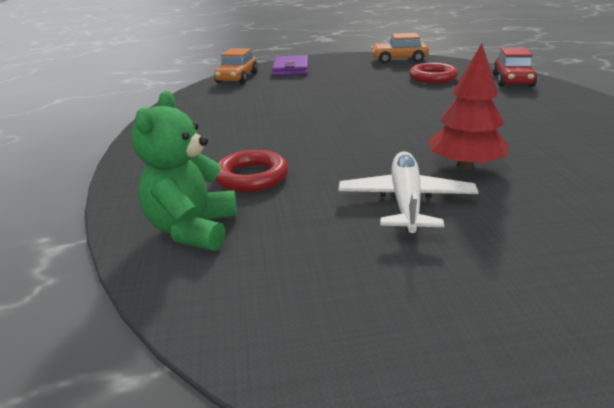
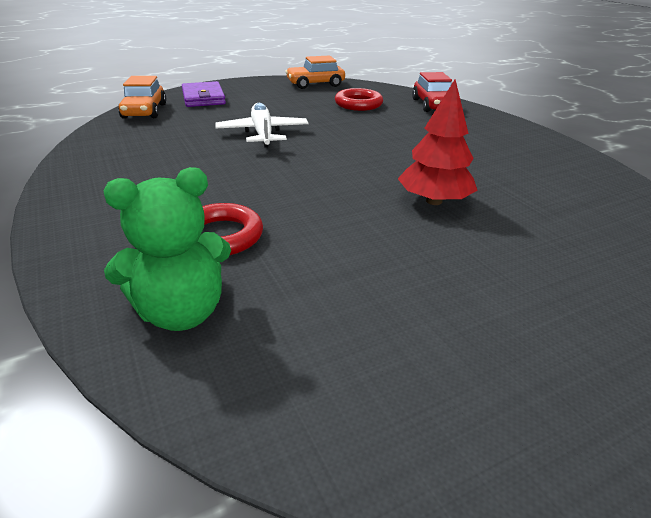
camera: 20 degrees left, 5 degrees up
green teddy bear [132,91,237,251] -> green teddy bear turned 105 degrees counterclockwise [104,167,231,331]
white plane [338,151,479,233] -> white plane moved to [215,103,308,148]

